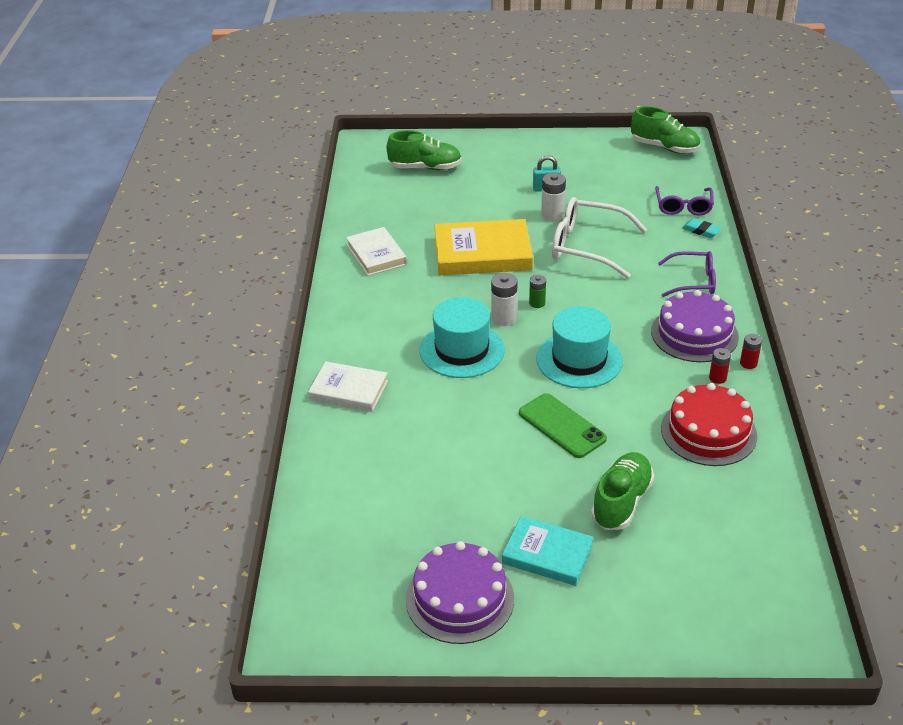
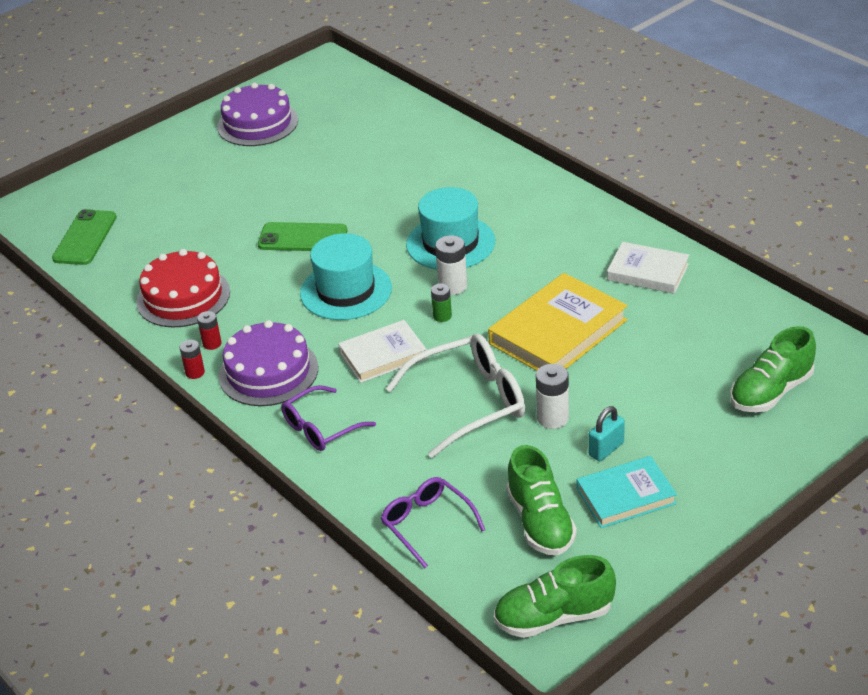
camera: 140 degrees right, 0 degrees up
white book [308,361,388,412] -> white book moved to [338,320,427,383]
turquoise book [502,516,594,586] -> turquoise book moved to [577,456,677,528]
green shoe [591,452,654,530] -> green shoe moved to [506,445,577,555]
turquoise eraser [682,218,722,238] -> none
none -> green phone [52,209,117,265]

